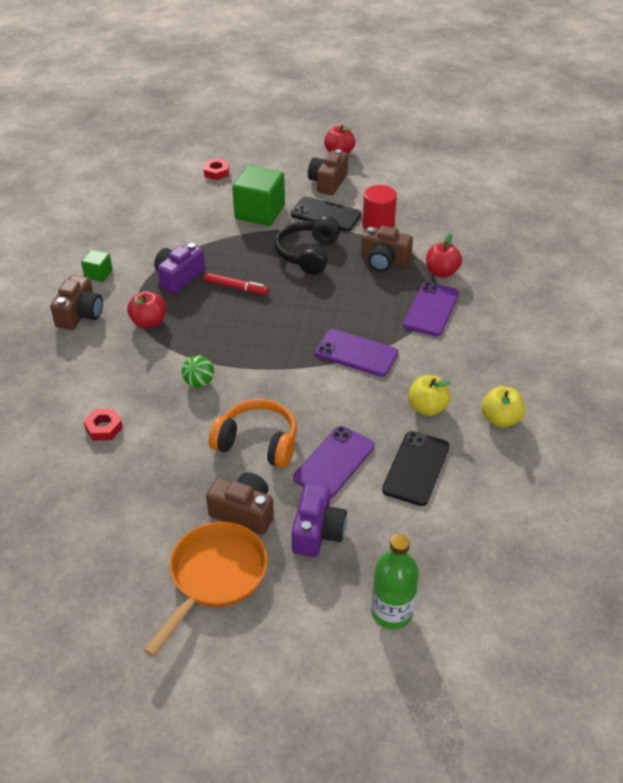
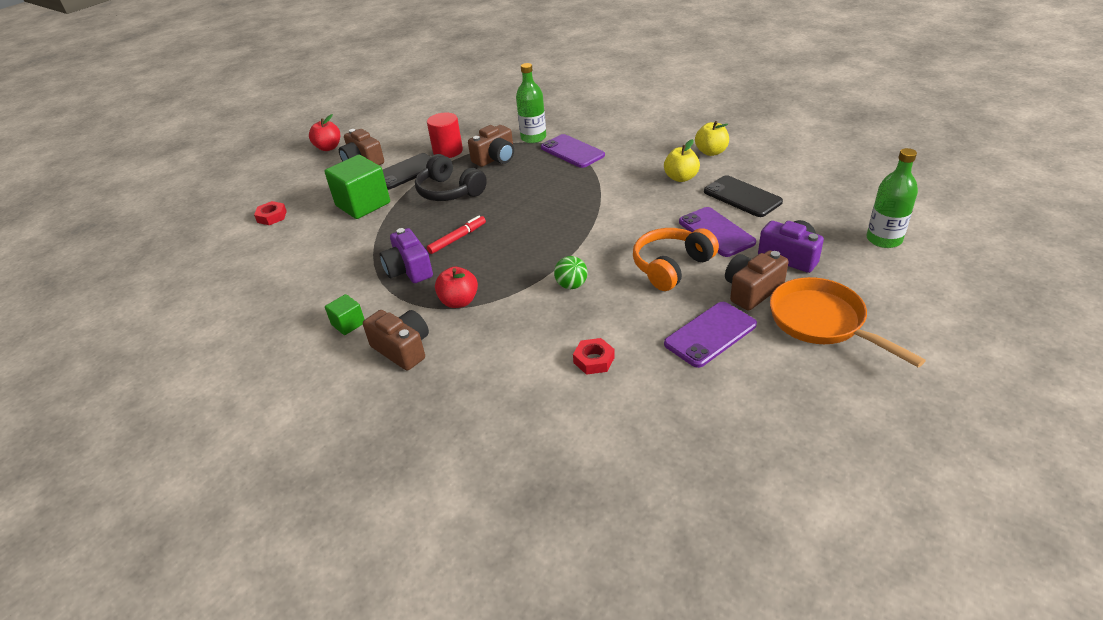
camera: 60 degrees left, 5 degrees down
purple phone [315,329,398,377] -> purple phone moved to [664,302,757,368]
red apple [426,233,462,278] -> green bottle [516,63,546,143]

